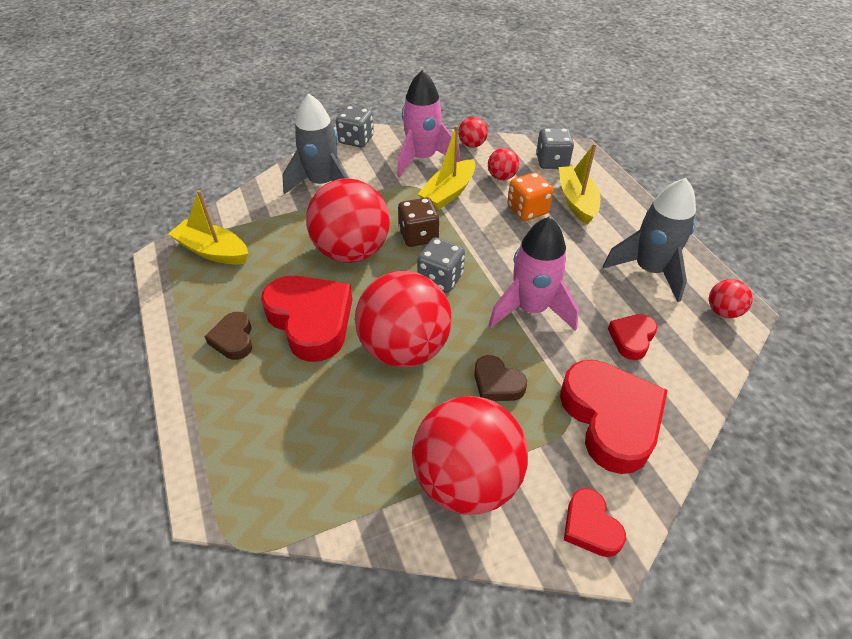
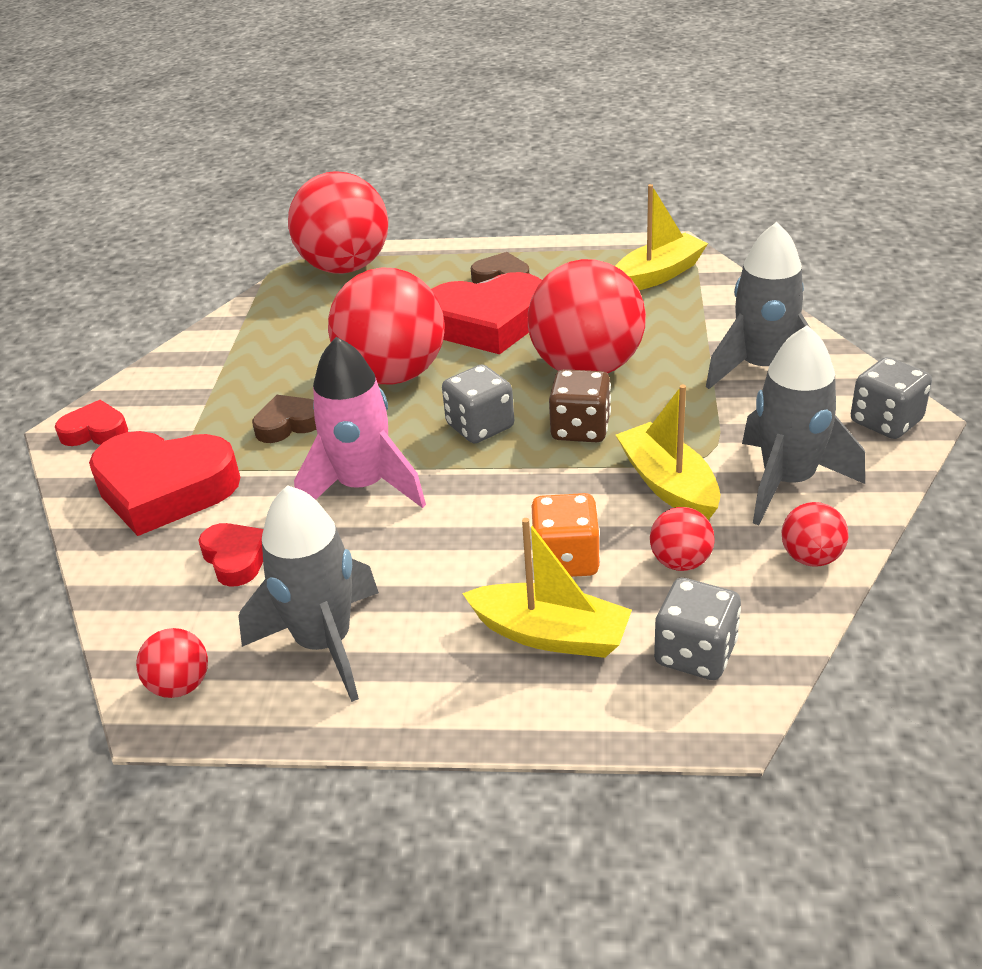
camera: 120 degrees right, 10 degrees down
pink rocket [397,70,461,178] -> grey rocket [742,325,865,525]
red ball [412,396,528,515] -> red ball moved to [288,171,388,274]

